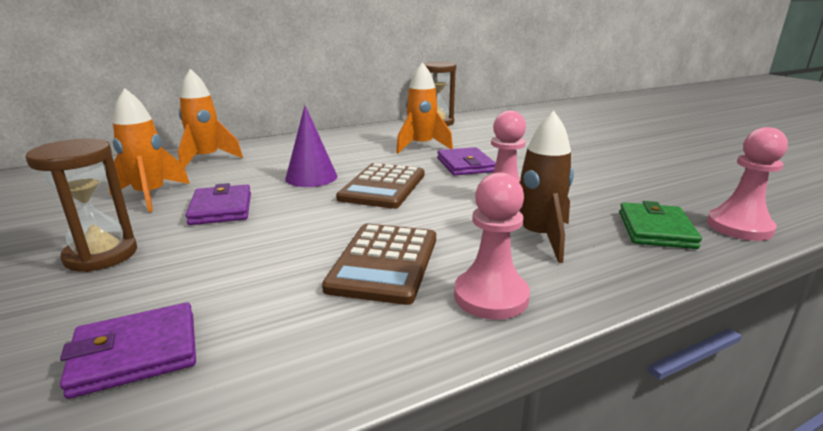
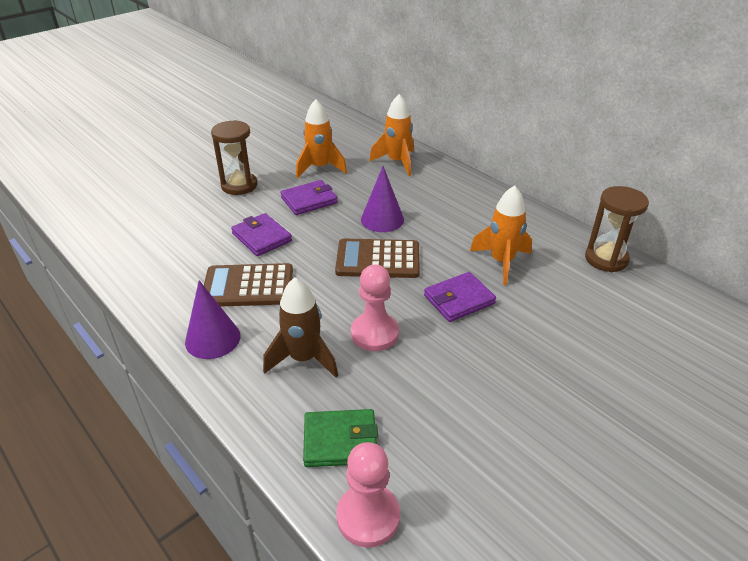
camera: 75 degrees right, 15 degrees up
purple wallet [60,303,196,399] -> purple wallet moved to [231,213,292,256]
pink pawn [454,172,530,320] -> purple cone [185,280,240,359]

